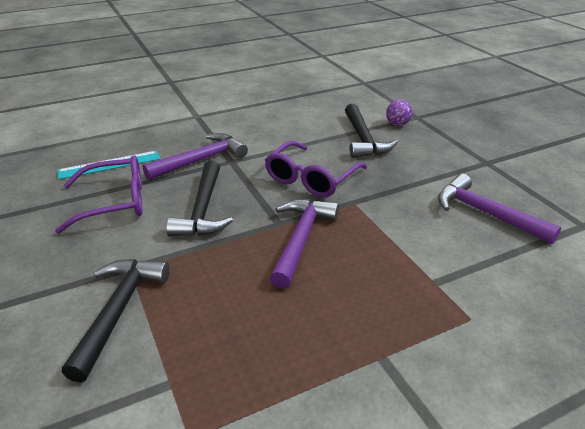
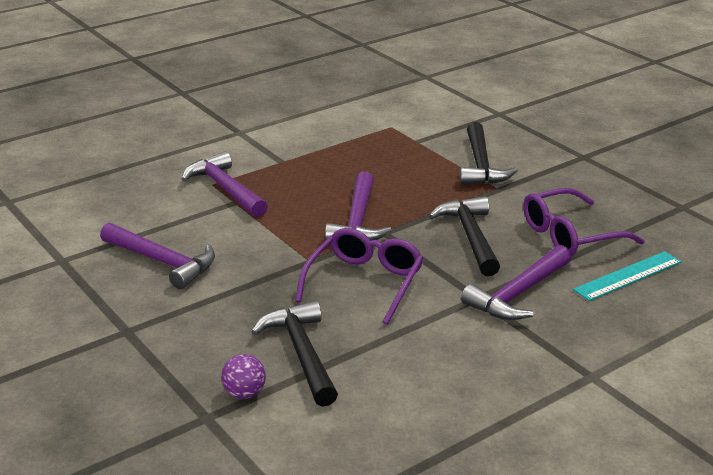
camera: 170 degrees right, 5 degrees down
none -> purple hammer [181,151,268,218]

